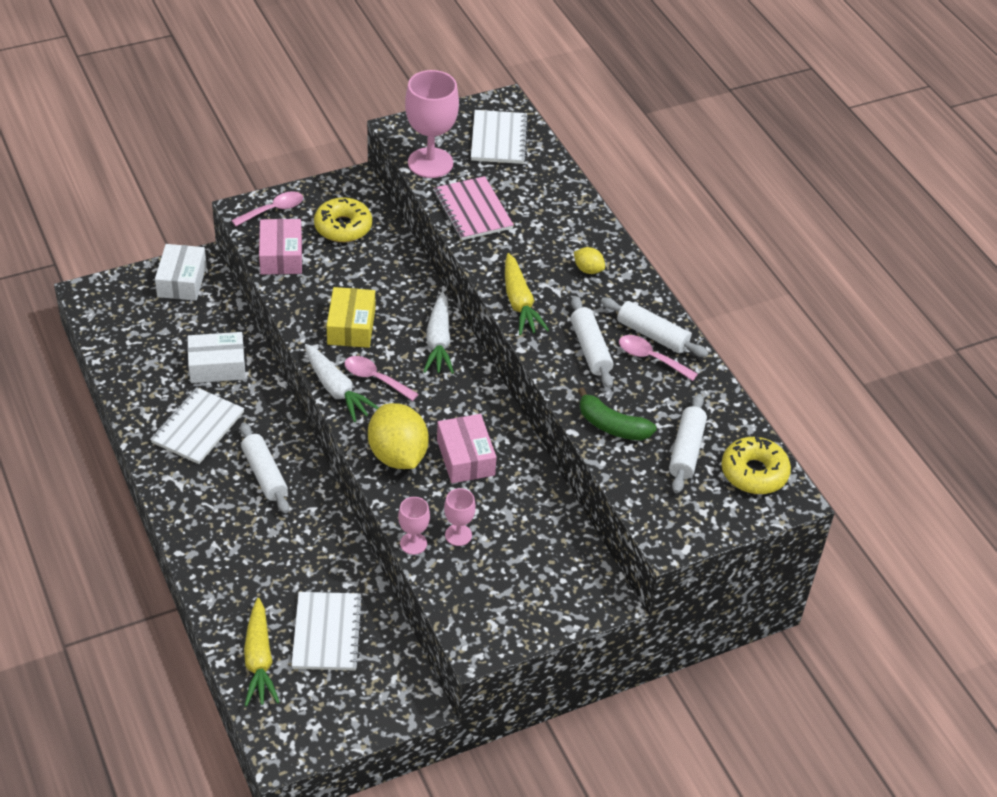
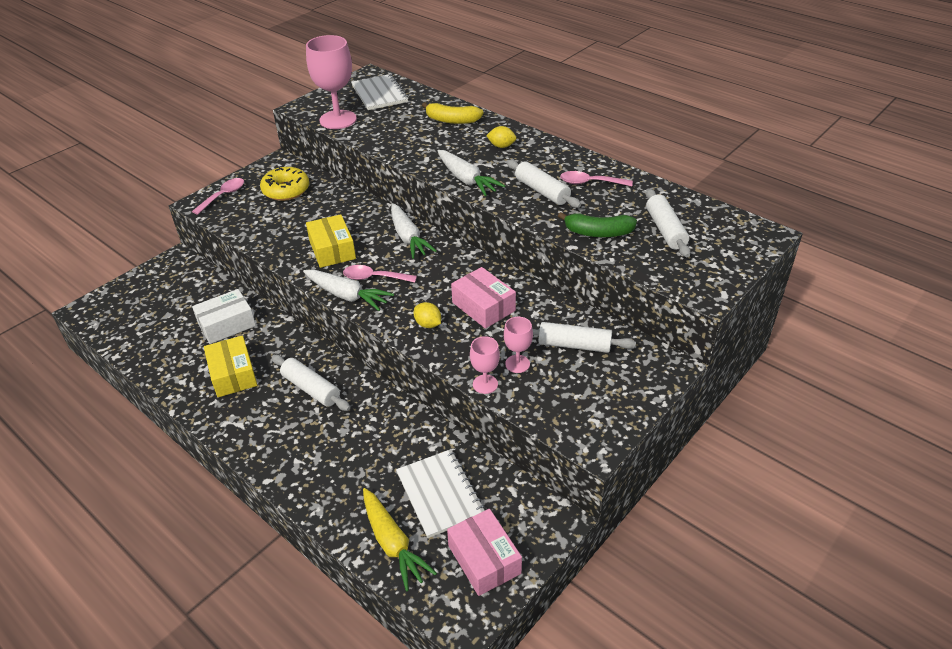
camera: 20 degrees left, 5 degrees down
white notebook [150,387,244,464] -> yellow box [204,335,257,397]
white box [155,244,207,301] -> none
pink box [259,219,302,275] -> pink box moved to [447,509,522,596]
yellow lemon [368,403,429,469] -> yellow lemon [414,302,441,328], size x0.47
pink notebook [434,176,514,240] -> none
yellow carrot [505,253,549,335] -> white carrot [437,150,505,196]
white rolling pin [601,298,708,357] -> white rolling pin moved to [533,322,636,353]
yellow donut [721,437,791,494] -> none
none -> yellow banana [422,102,484,124]

